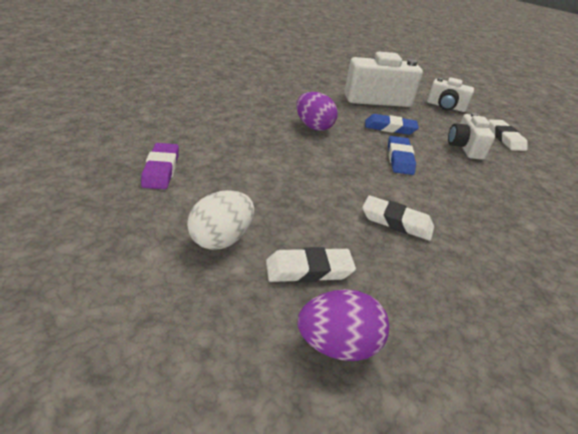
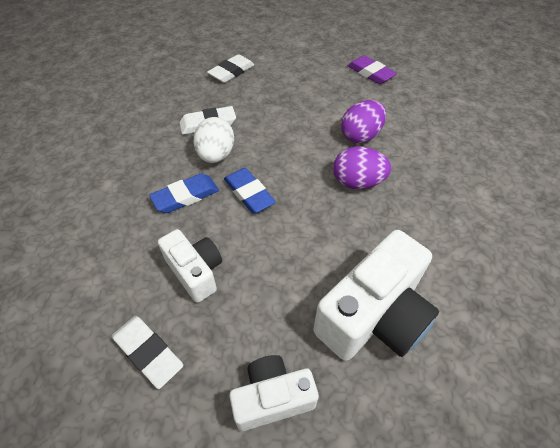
camera: 145 degrees right, 15 degrees up
white egg [187,190,254,250] -> white egg moved to [193,117,234,163]
purple egg [298,289,389,361] -> purple egg moved to [341,100,386,143]
blue eraser [365,114,419,135] -> blue eraser moved to [149,173,219,213]

